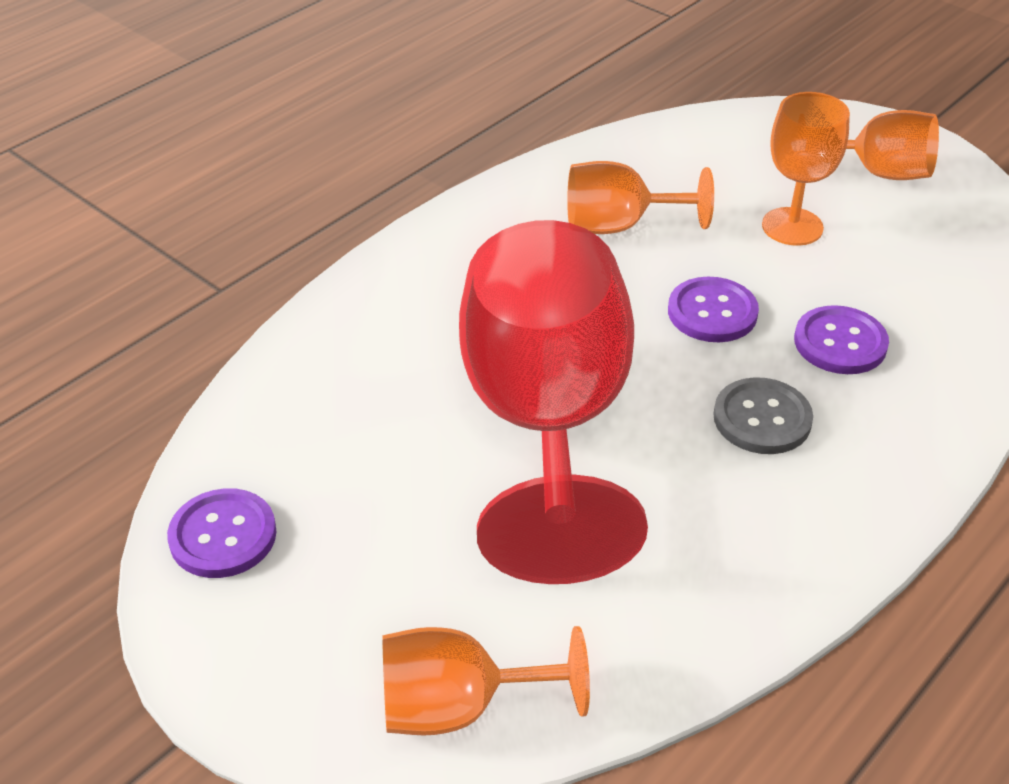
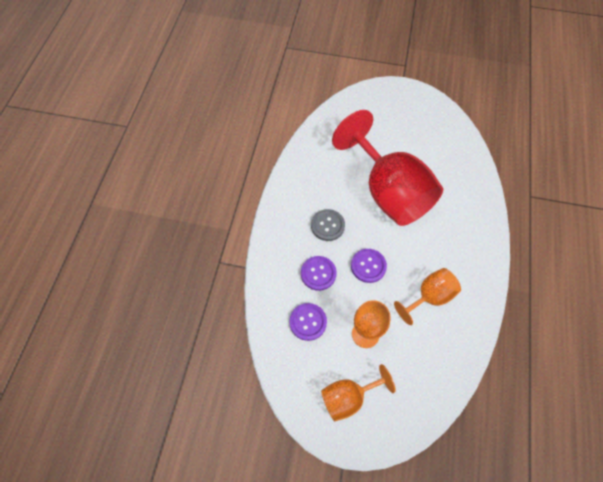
camera: 150 degrees right, 20 degrees up
purple button [167,488,276,578] -> purple button moved to [289,303,327,341]
orange goblet [382,626,590,736] -> none

